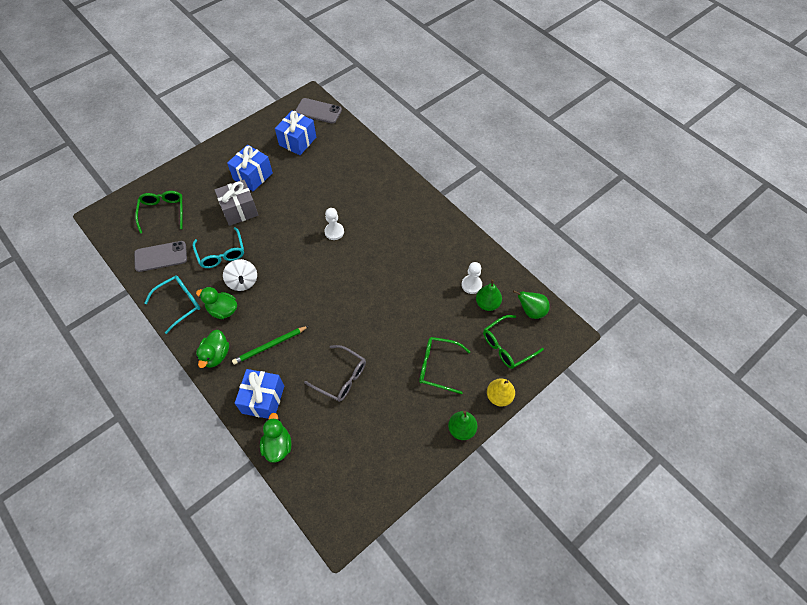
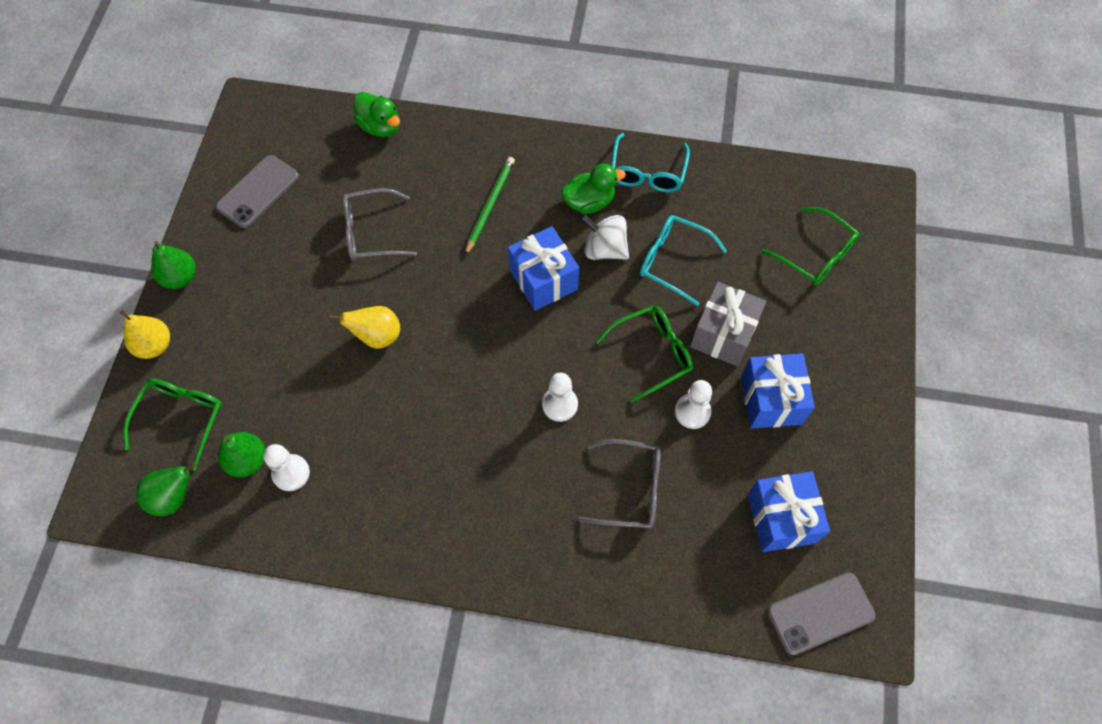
camera: 140 degrees right, 5 degrees up
grey phone [134,241,187,272] -> grey phone moved to [216,155,299,228]
green duck [196,330,229,368] -> none
blue gift [235,369,284,419] -> blue gift moved to [508,226,579,311]
green glasses [419,337,471,394] -> green glasses moved to [596,305,693,402]
none -> yellow pear [328,306,400,349]
none -> grey glasses [578,439,661,528]
none -> white pawn [675,380,712,429]

